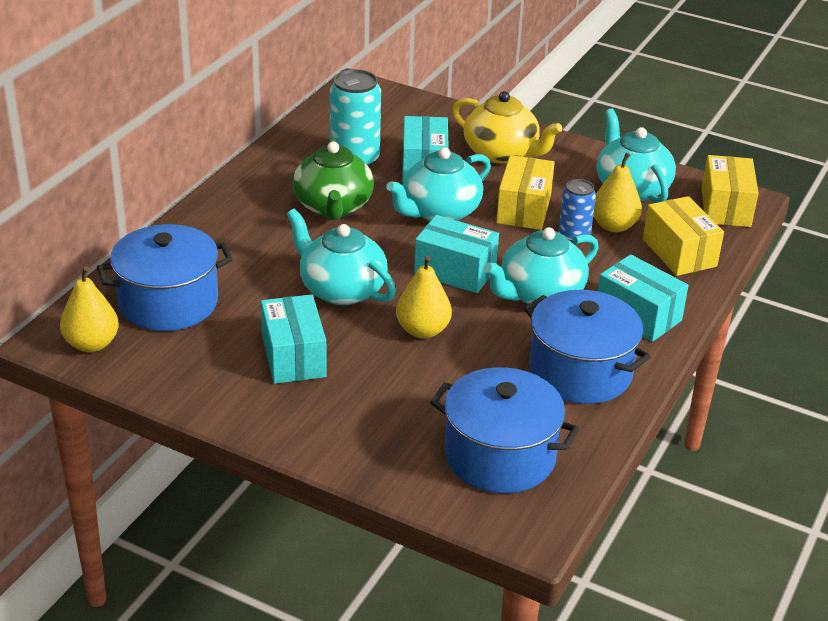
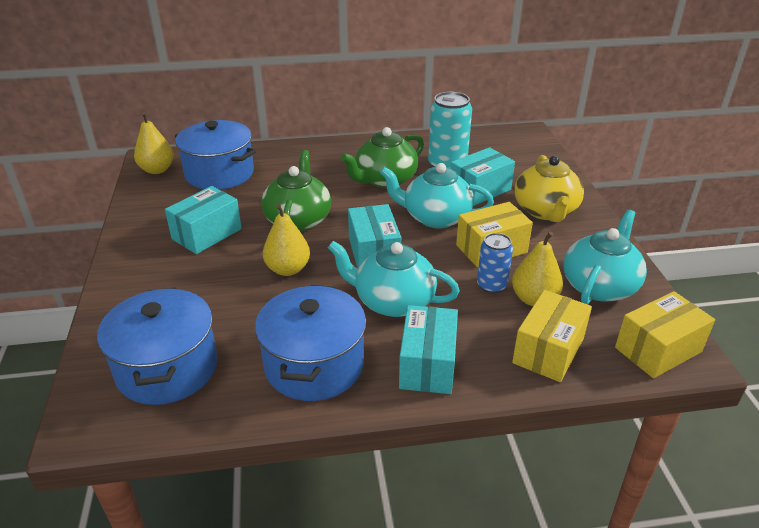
camera: 55 degrees right, 0 degrees up
turquoise teapot [287,209,396,305] -> green teapot [261,150,331,232]

